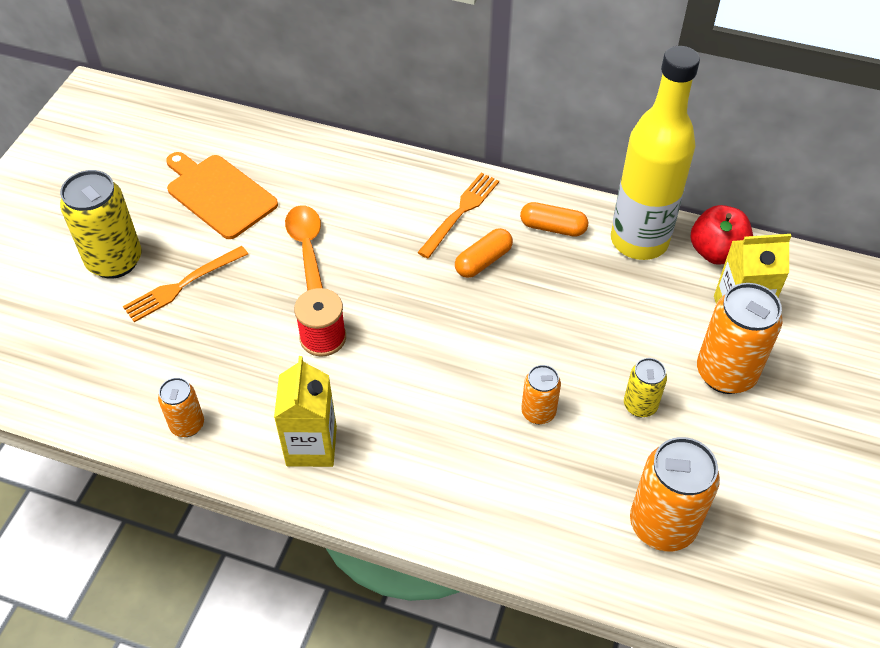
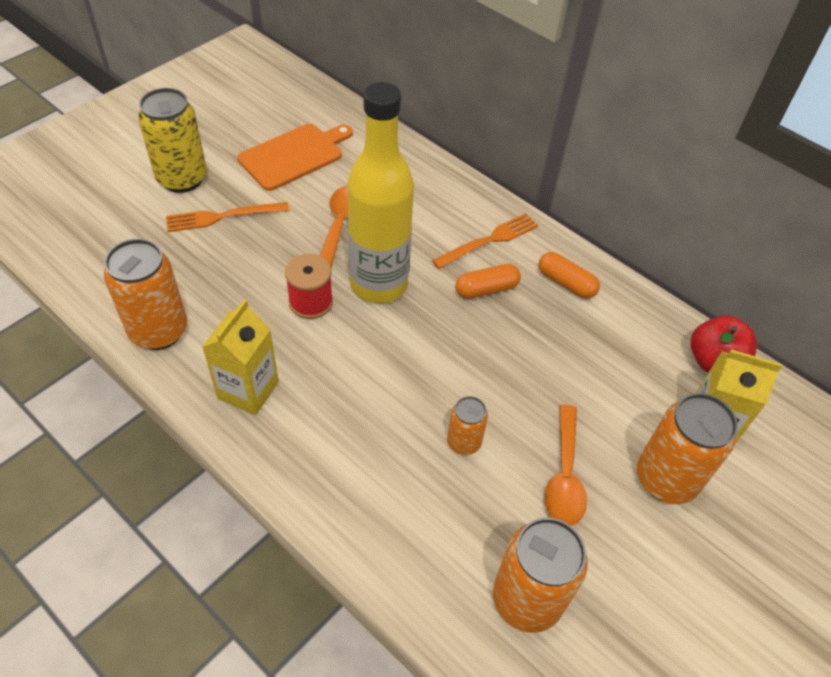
camera: 20 degrees right, 0 degrees up
orange can [158,378,204,437] -> orange can [104,239,187,350], size x1.82
orange cutting board [166,152,278,239] -> orange cutting board turned 75 degrees clockwise [237,124,353,191]
yellow bottle [611,46,700,260] -> yellow bottle moved to [347,82,414,303]
yellow can [624,358,667,417] -> orange spoon [545,405,587,526]

